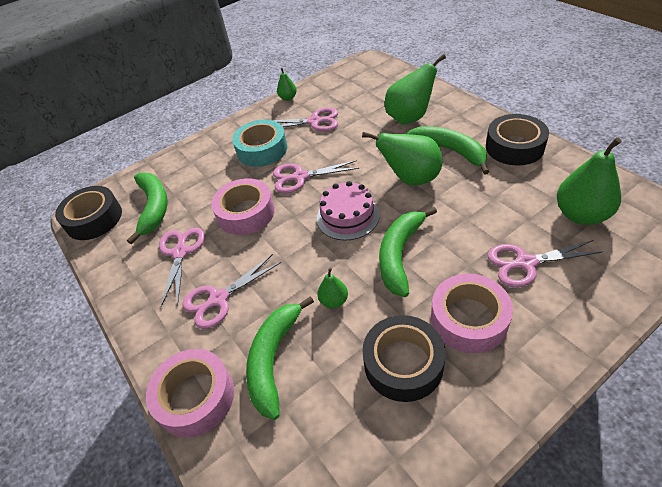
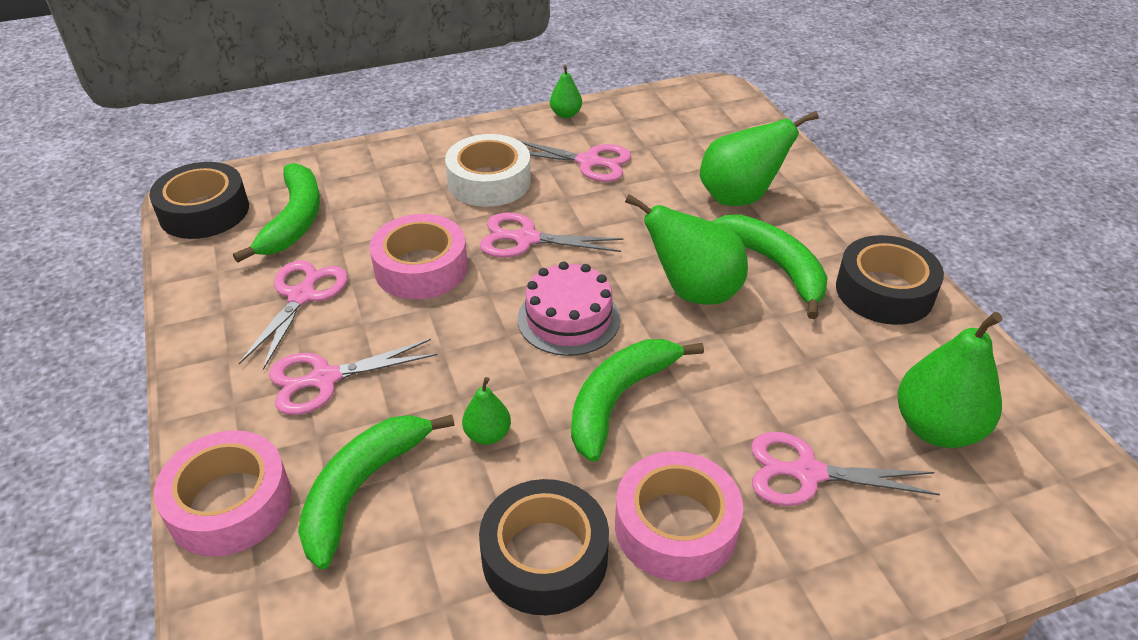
camera: 10 degrees right, 5 degrees down
turquoise tape [232,120,287,167] -> white tape [445,134,531,207]

